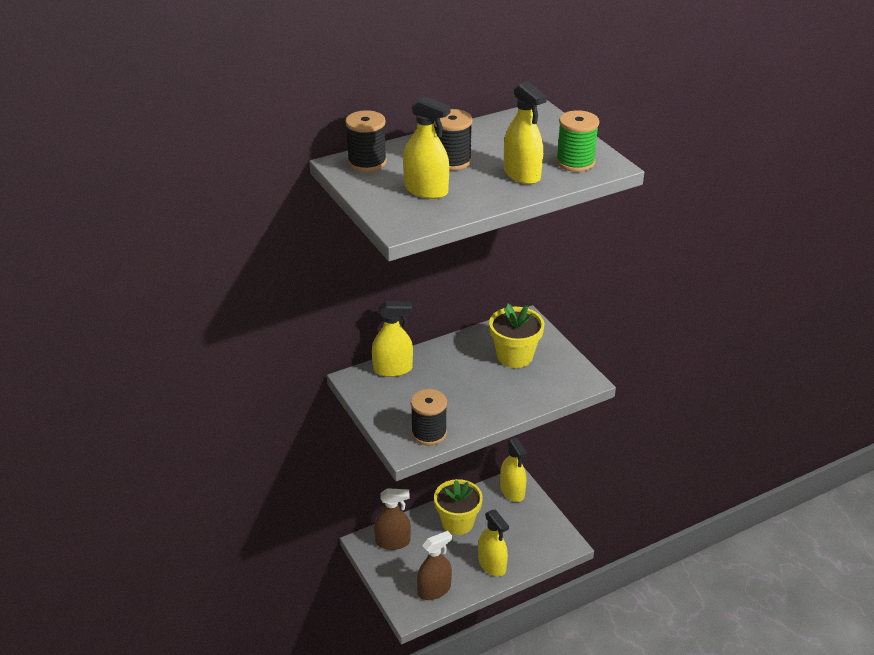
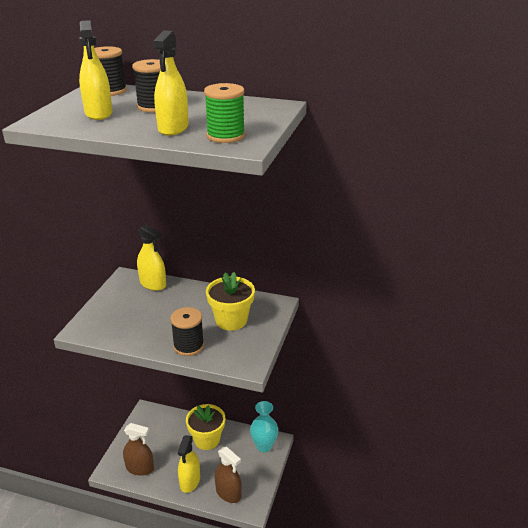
camera: 45 degrees right, 5 degrees down
brown spray bottle [374,488,411,550] -> brown spray bottle moved to [215,447,242,503]
black spool [411,389,447,445] -> black spool moved to [170,307,204,356]
yellow spray bottle [500,438,527,502] -> turquoise vase [250,401,278,452]

